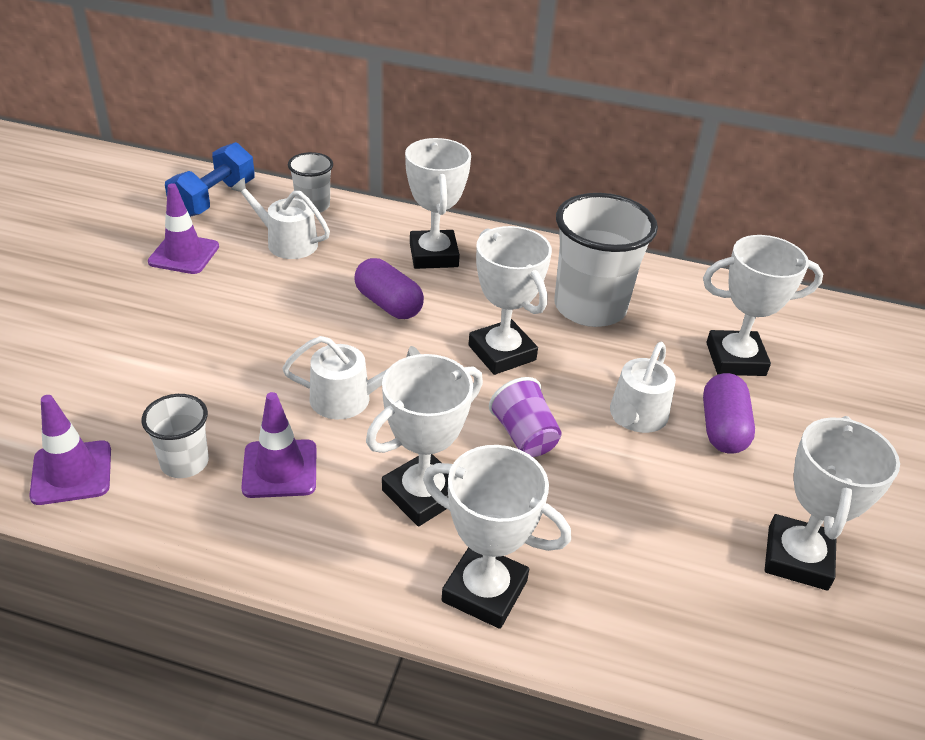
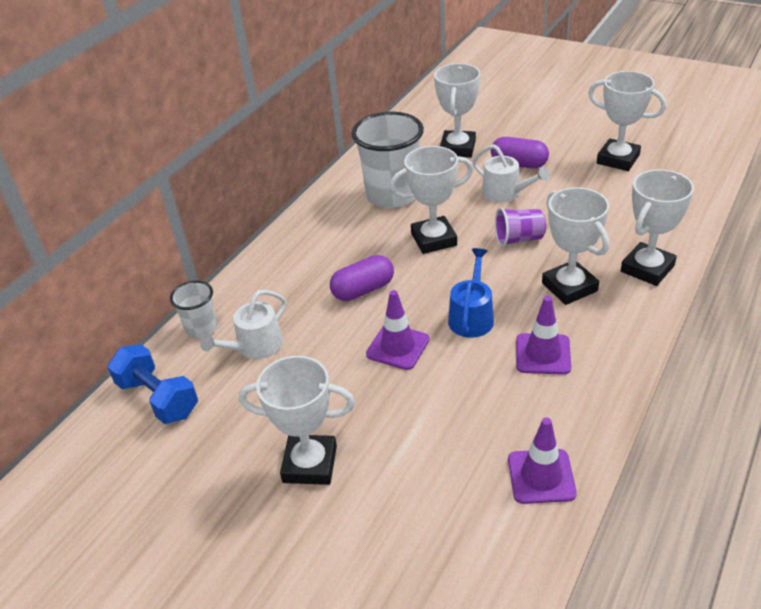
camera: 70 degrees left, 0 degrees up
white cup [142,394,209,478] -> none
purple traffic cone [148,183,219,274] -> purple traffic cone moved to [366,290,430,370]
white watering can [282,336,420,419] -> blue watering can [448,248,494,338]
white trophy [405,138,471,269] -> white trophy moved to [239,356,355,485]

